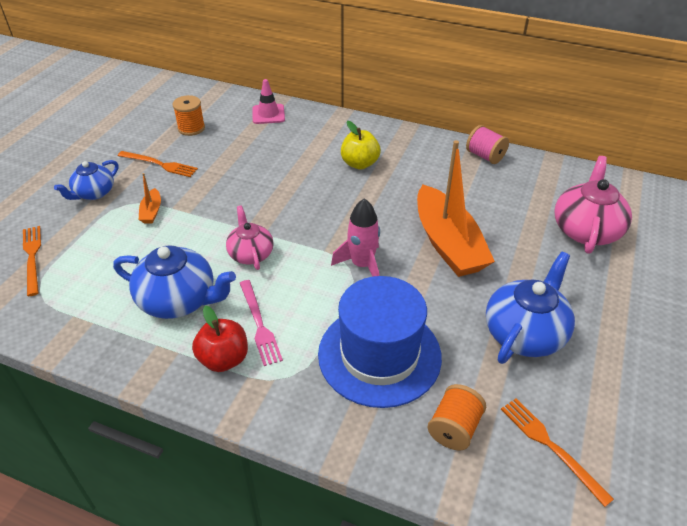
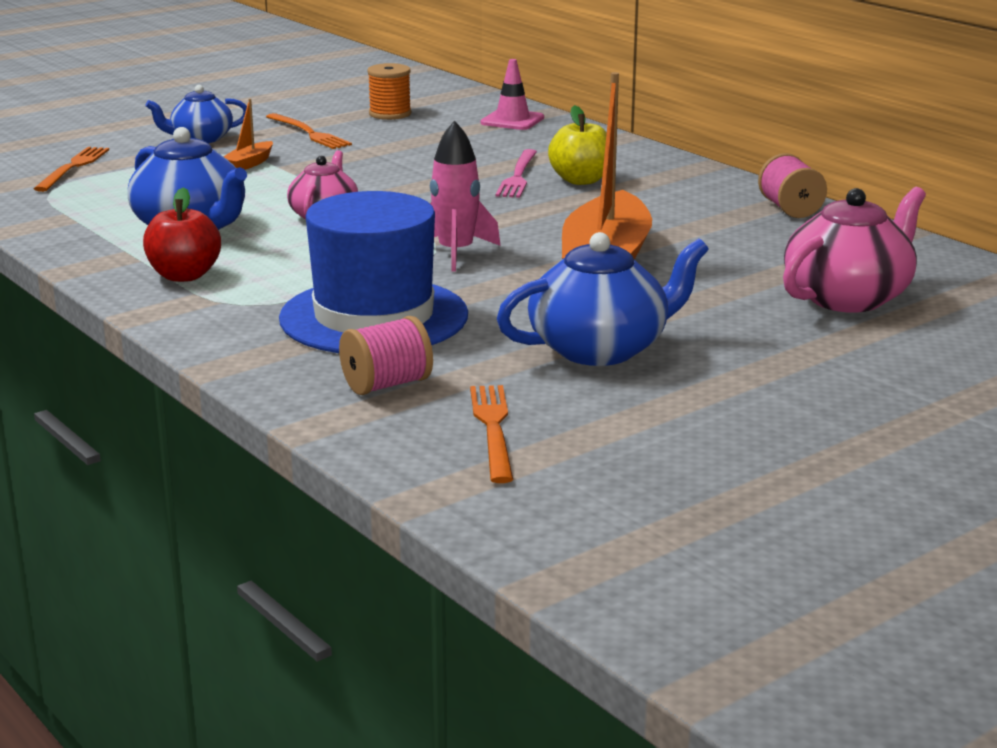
camera: 30 degrees right, 20 degrees down
pink fork [240,280,283,366] -> pink fork moved to [496,149,537,198]
orange spool [428,384,486,451] -> pink spool [339,316,433,395]

